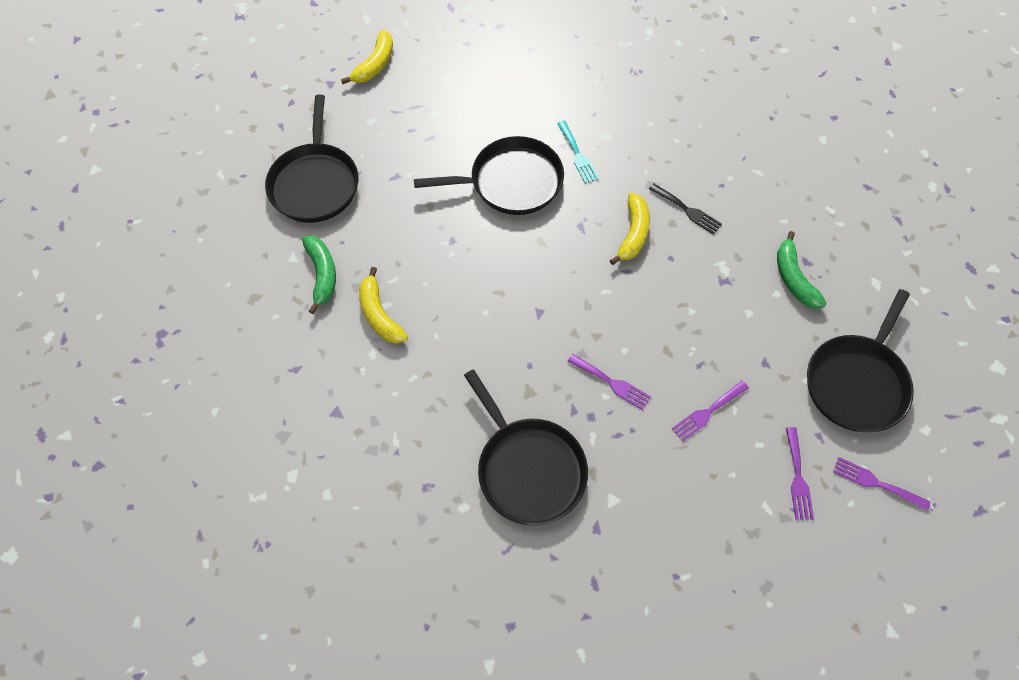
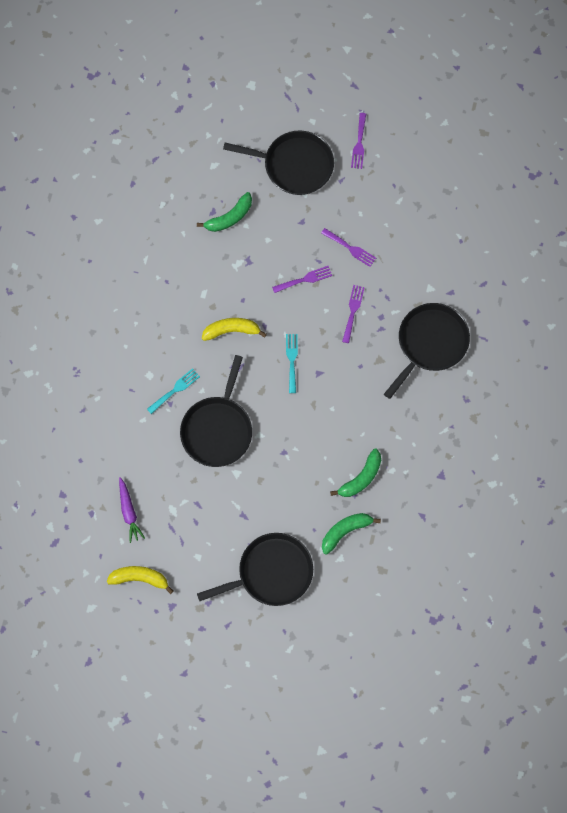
camera: 110 degrees left, 10 degrees up
yellow banana [359,267,408,344] -> green banana [330,449,381,497]
black pan [414,136,564,215] -> black pan turned 135 degrees counterclockwise [180,355,252,467]
black fork [649,183,722,235] -> none
purple fork [786,427,814,520] -> purple fork moved to [272,266,332,293]
none -> purple carrot [119,477,145,543]
none -> turquoise fork [286,334,298,393]

